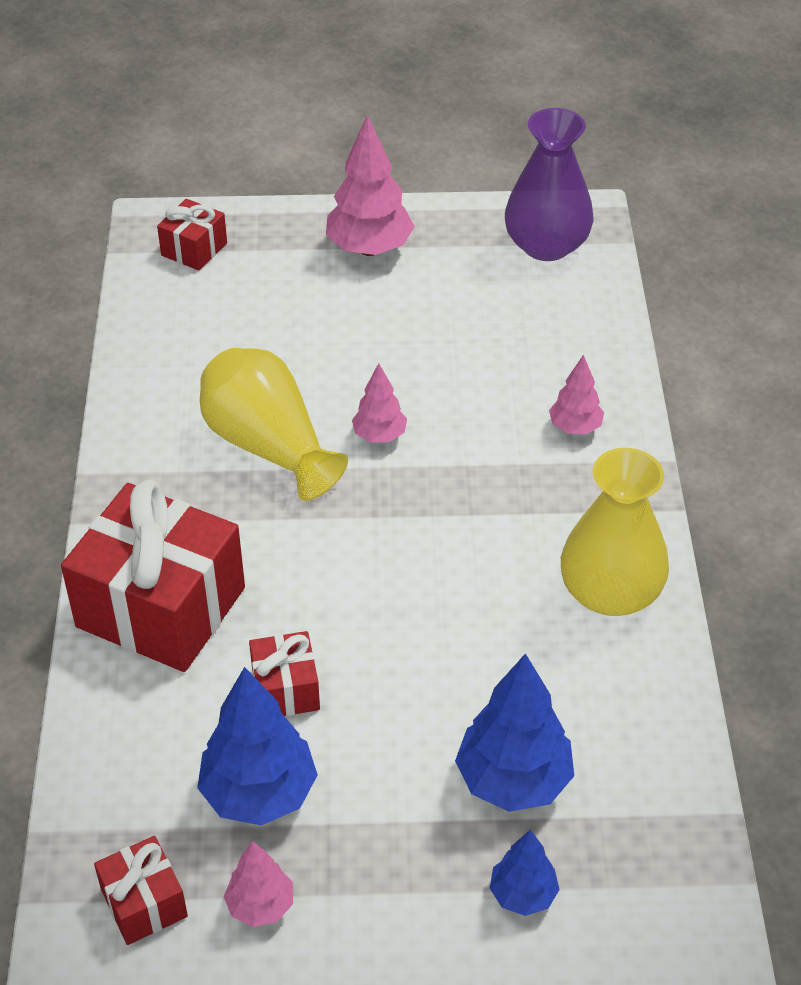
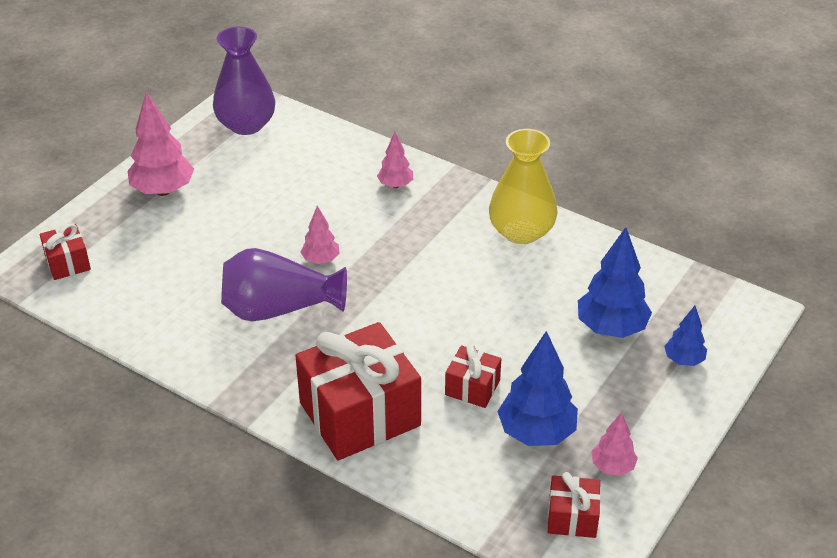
camera: 55 degrees left, 5 degrees down
yellow vase [200,348,348,501] -> purple vase [221,248,347,321]

